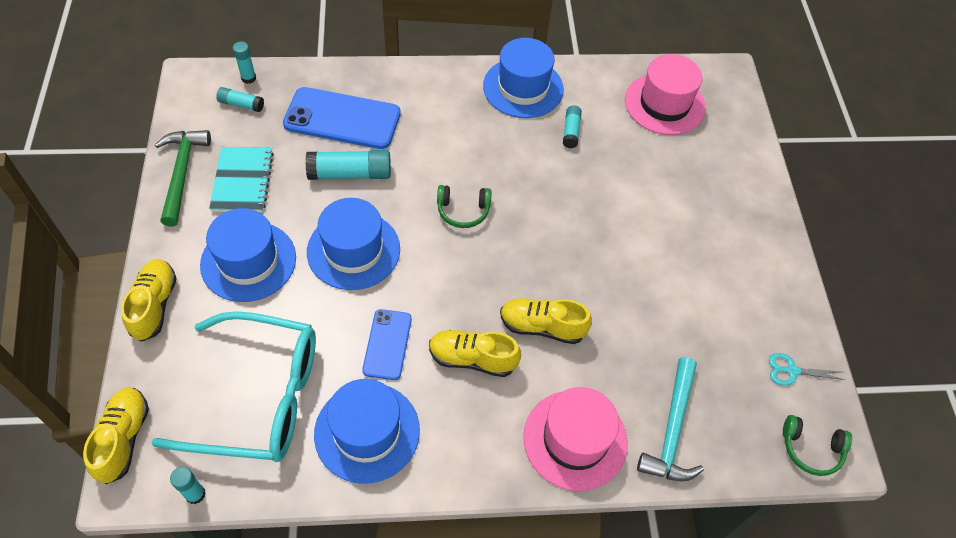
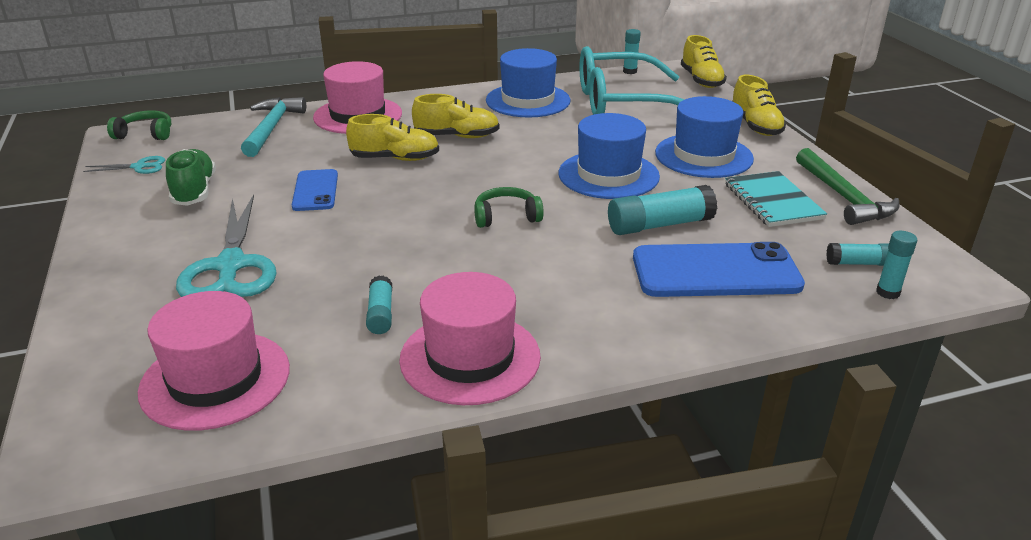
camera: 170 degrees right, 25 degrees down
blue phone [362,309,412,380] -> blue phone moved to [292,169,338,211]
blue hat [483,38,564,118] -> pink hat [399,272,541,405]
none -> green shoe [166,149,216,206]
none -> turquoise scissors [176,194,277,297]

